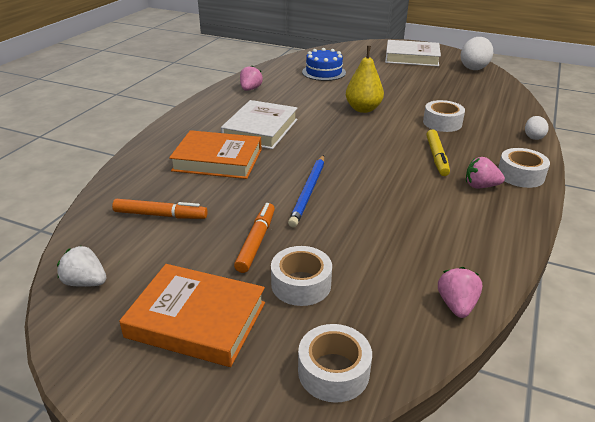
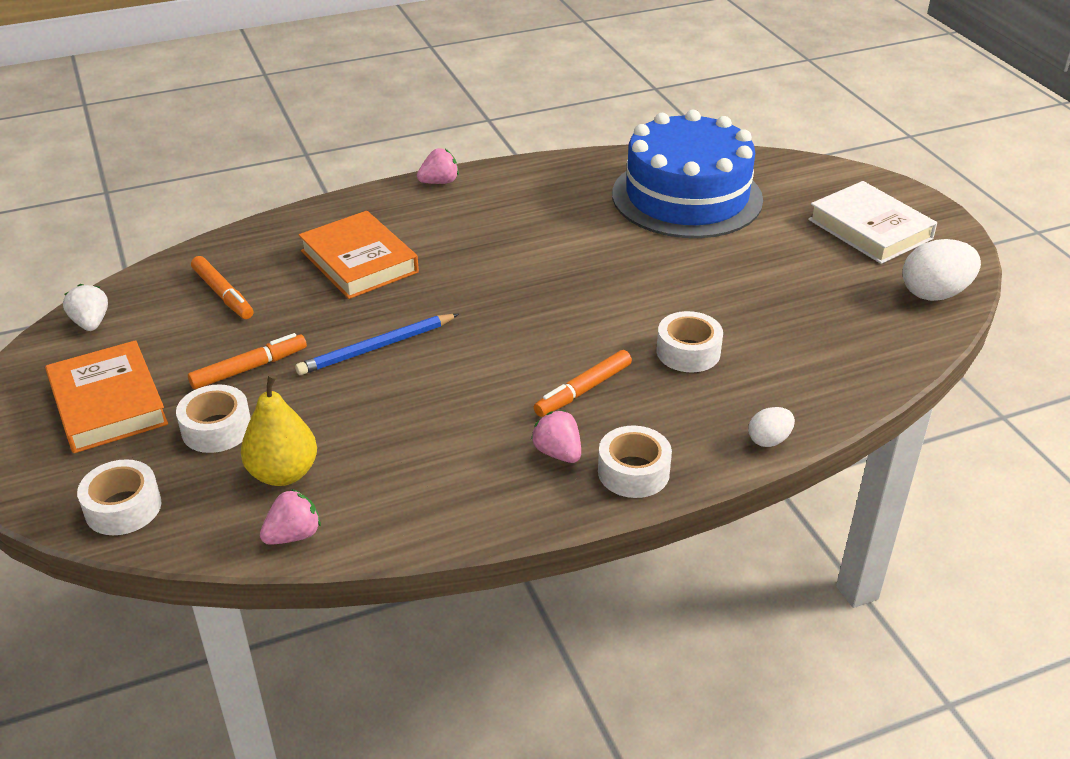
camera: 45 degrees right, 5 degrees up
white book [221,100,298,149] -> none
pink strawberry [240,65,263,91] -> pink strawberry moved to [417,148,459,184]
blue cake [302,48,346,81] -> blue cake [612,110,763,238], size x2.02
yellow pear [346,46,384,113] -> yellow pear moved to [241,374,317,486]
yellow marker [426,129,450,176] -> orange marker [534,350,632,417]

